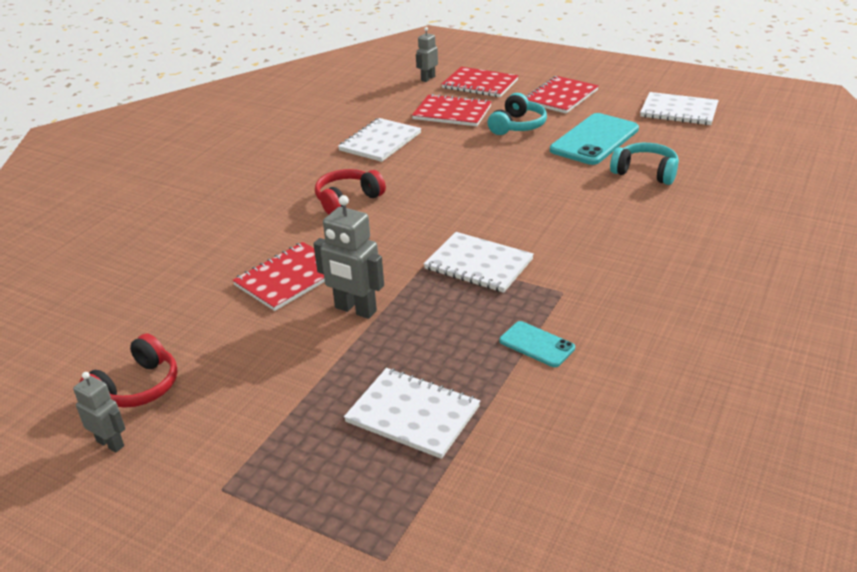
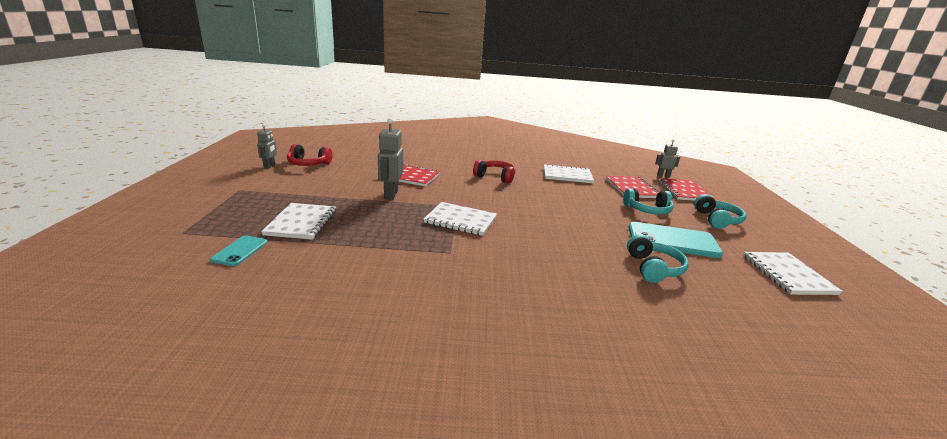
camera: 60 degrees right, 10 degrees down
white notebook [424,232,534,293] -> white notebook turned 75 degrees counterclockwise [424,202,497,236]
turquoise phone [500,321,575,367] -> turquoise phone moved to [210,236,267,266]
red notebook [526,76,599,114] -> turquoise headphones [694,194,746,229]

